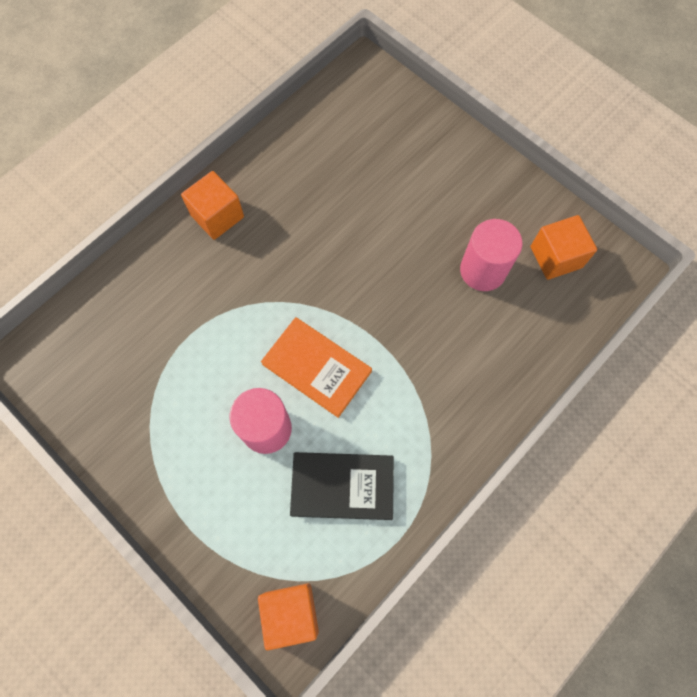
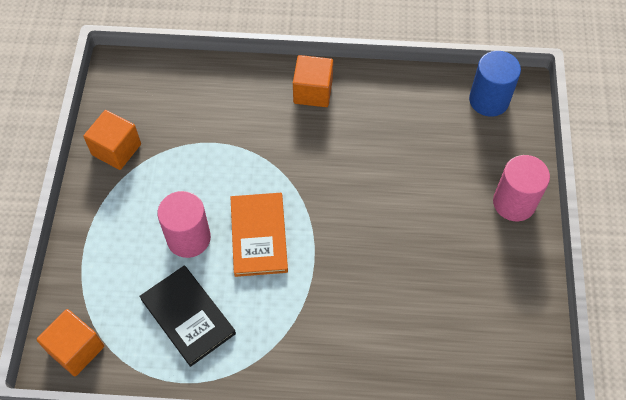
camera: 50 degrees right, 10 degrees down
pink cylinder [460,219,522,291] -> pink cylinder moved to [493,155,550,221]
orange cube [530,215,597,280] -> orange cube moved to [83,110,141,170]
none -> blue cylinder [469,51,521,117]

